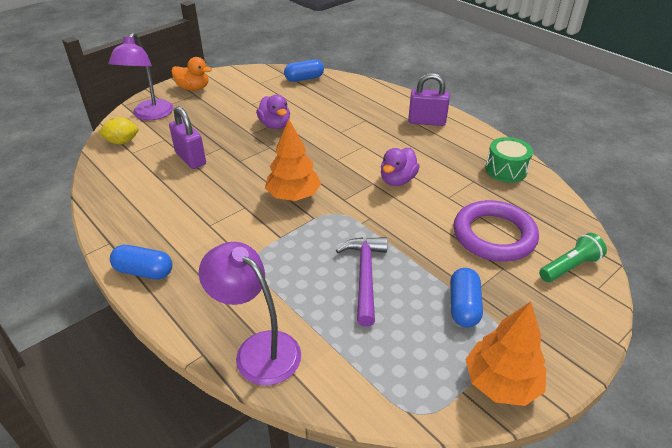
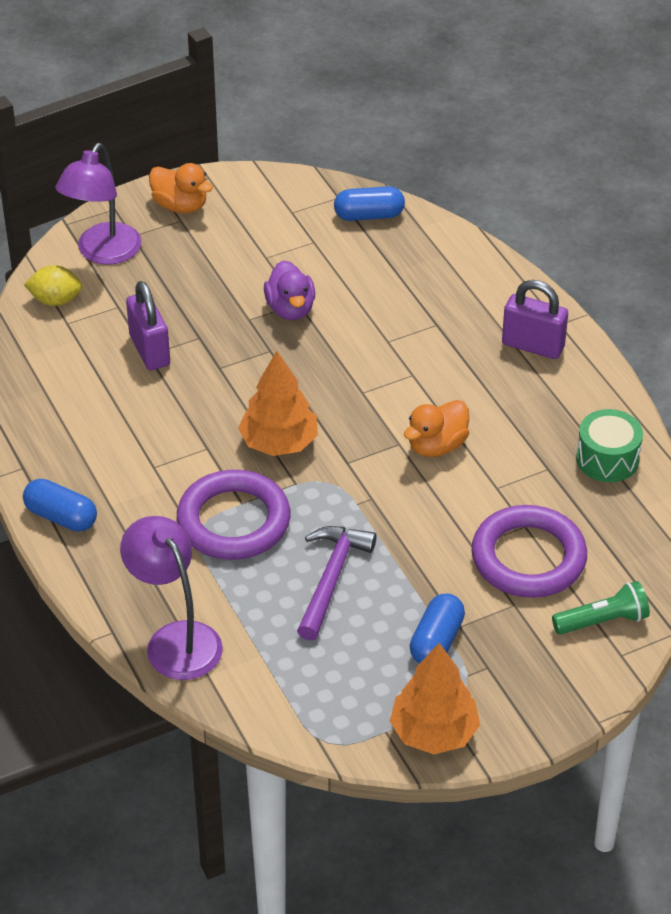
camera: 15 degrees right, 5 degrees up
purple duck [381,148,420,186] -> orange duck [404,400,469,457]
none -> purple ring [177,470,290,560]

